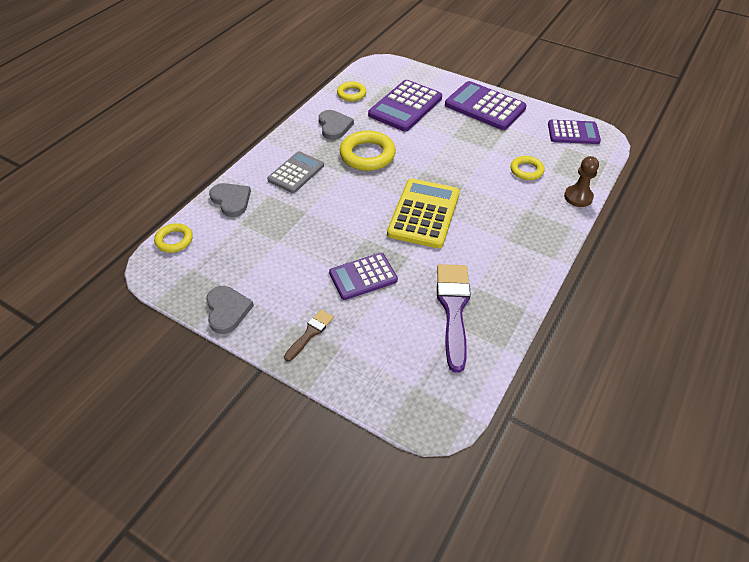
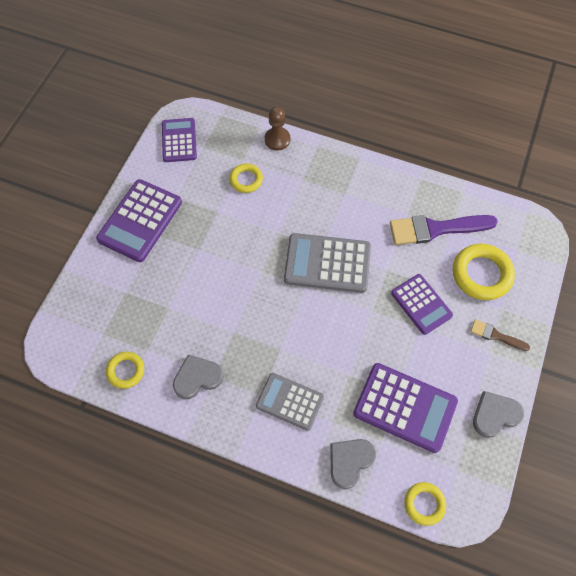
camera: 100 degrees left, 15 degrees up
yellow ring [340,130,396,171] -> yellow ring moved to [453,244,515,300]
purple calculator [368,80,442,131] -> purple calculator moved to [353,363,458,453]
yellow calculator [387,179,460,248] -> grey calculator [284,233,371,293]

